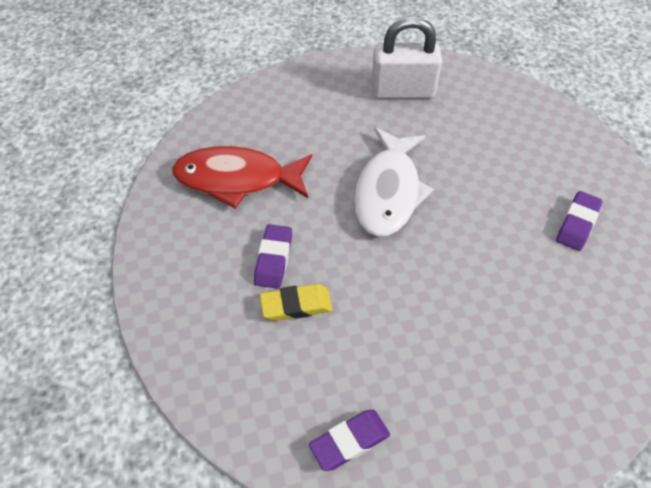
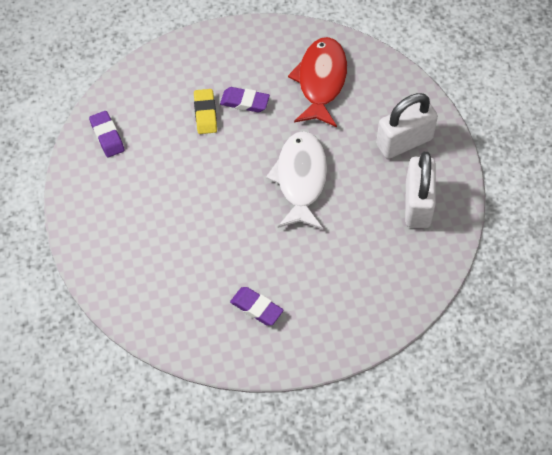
camera: 95 degrees right, 5 degrees up
white fish [354,127,434,237] -> white fish turned 75 degrees clockwise [266,131,327,229]
none -> white padlock [376,93,438,159]

